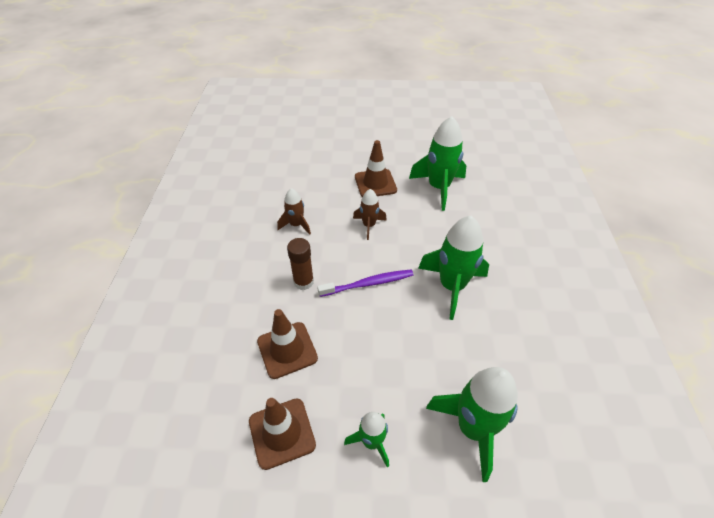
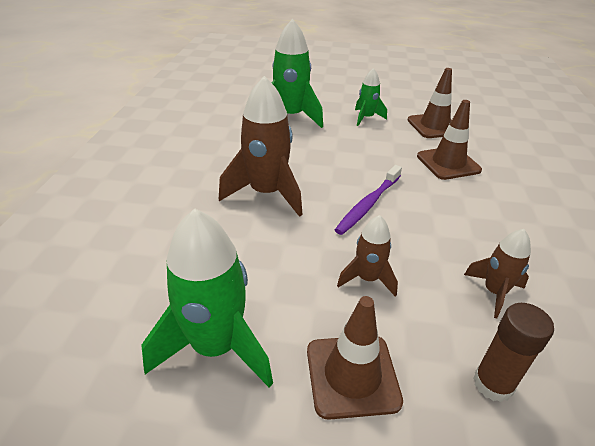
camera: 175 degrees left, 10 degrees down
brown glue stick [287,238,314,290] -> brown glue stick moved to [473,303,554,402]
purple toothbrush [317,270,414,297] -> purple toothbrush turned 45 degrees counterclockwise [335,165,402,235]
green rocket [418,216,489,320] -> brown rocket [219,76,302,217]

